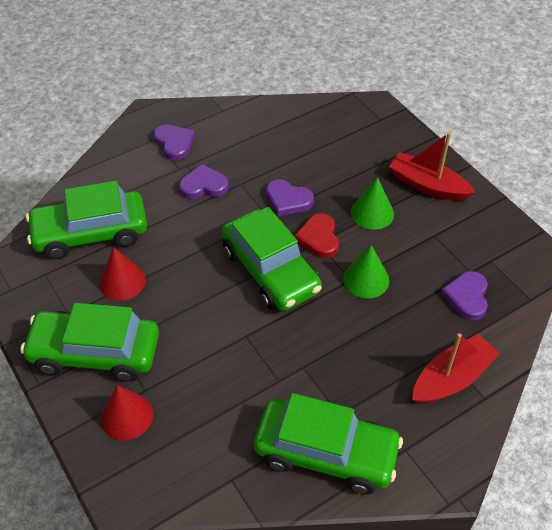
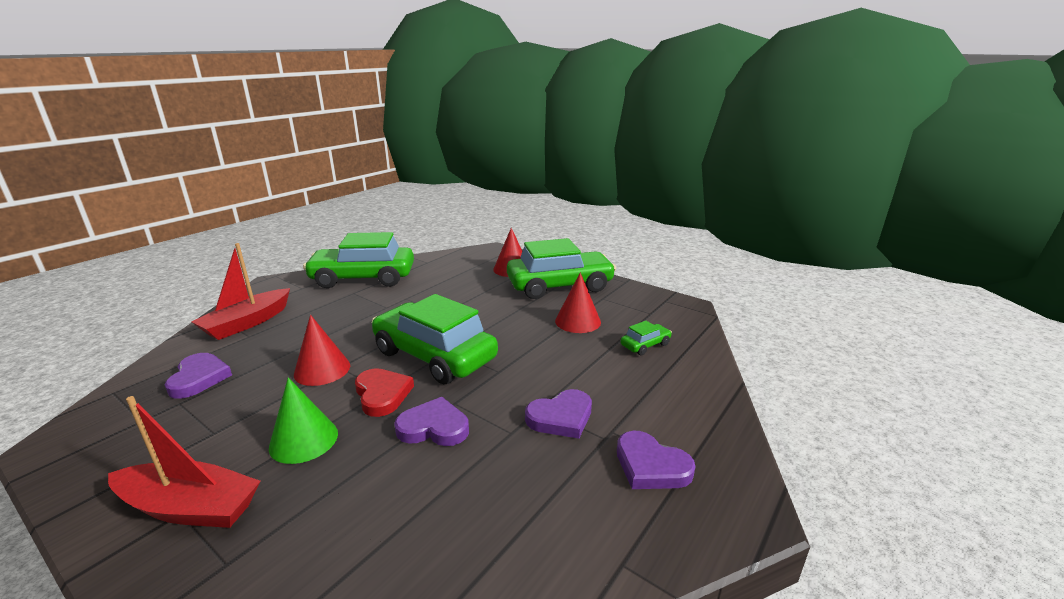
camera: 160 degrees right, 25 degrees down
green car [26,181,147,259] -> green car [621,321,672,355], size x0.41
green cone [343,245,389,298] -> red cone [294,315,350,386]

